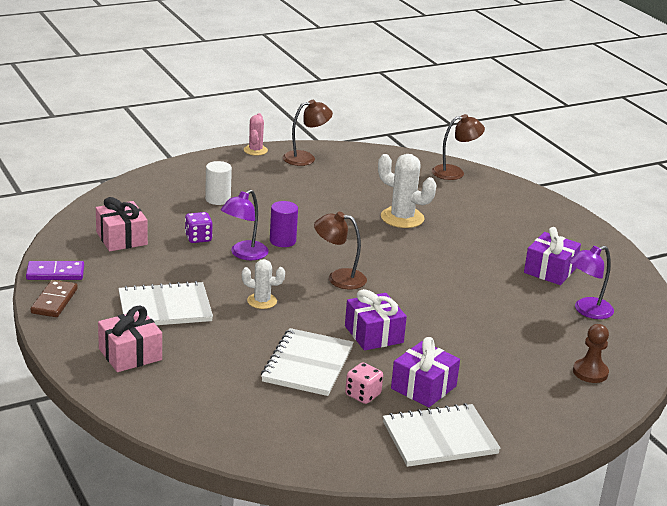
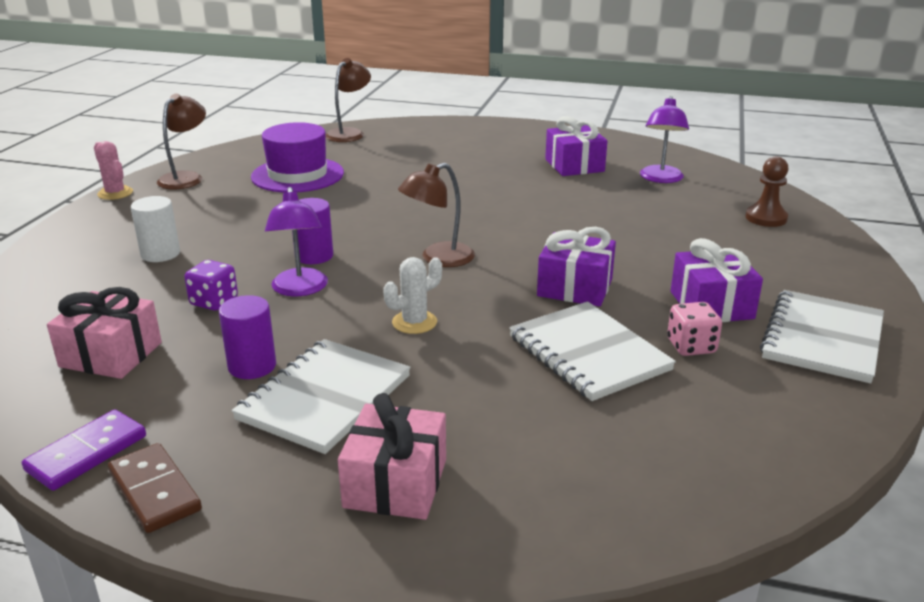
camera: 45 degrees left, 0 degrees up
white cactus [378,154,436,228] -> none
none -> purple cylinder [219,295,276,379]
none -> purple hat [251,122,344,193]

